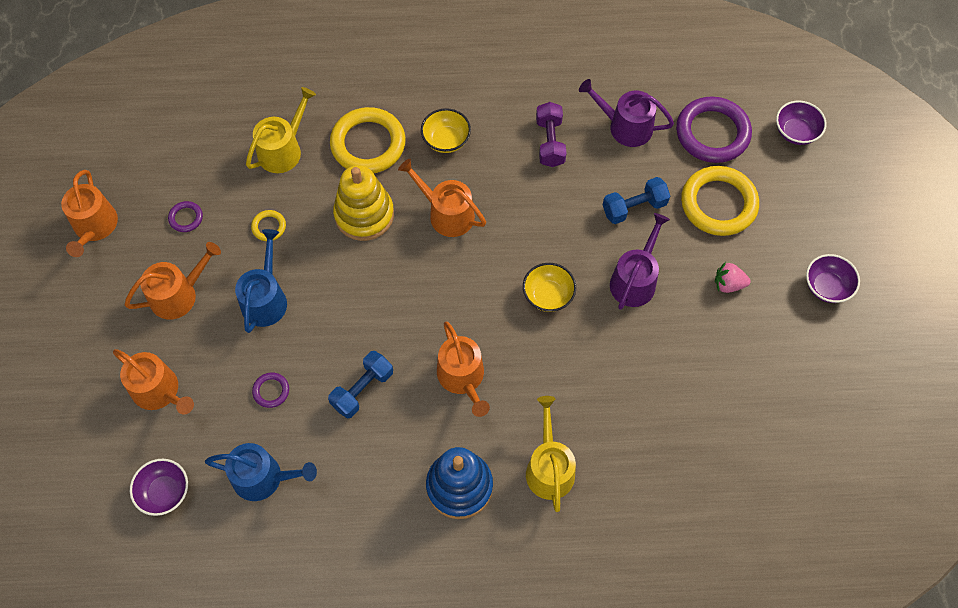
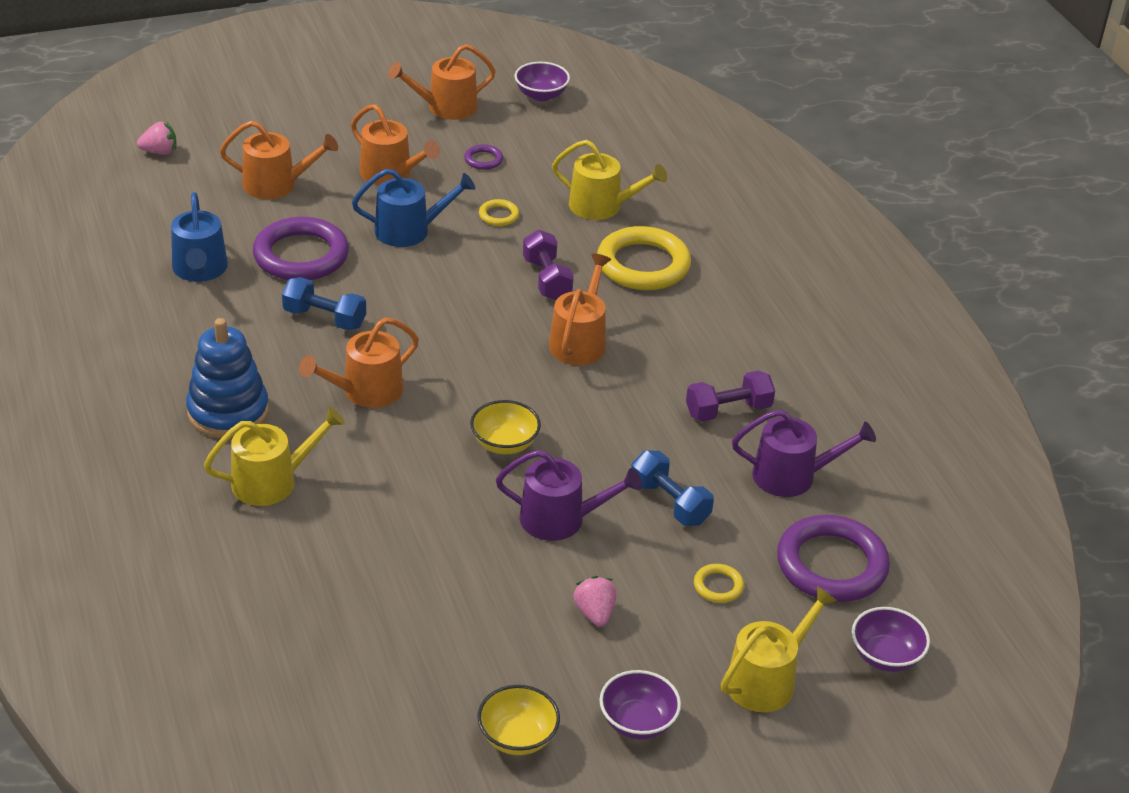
camera: 70 degrees right, 25 degrees down
orange watering can [113,349,194,415] -> orange watering can turned 105 degrees counterclockwise [220,121,338,199]
purple bowl [130,459,188,516] -> purple bowl moved to [515,62,570,102]
purple ring [252,373,289,408] -> purple ring [253,217,349,280], size x2.26
yellow stacking toy [333,165,394,241] -> purple dumbbell [523,230,574,300]
yellow bowl [421,108,471,153] -> yellow bowl moved to [477,685,560,755]
purple watering can [579,79,674,147] -> purple watering can turned 90 degrees clockwise [732,409,876,497]
yellow ring [681,166,759,236] -> yellow ring [694,564,744,603], size x0.44
none -> pink strawberry [137,122,176,155]
none -> yellow watering can [721,586,837,712]

